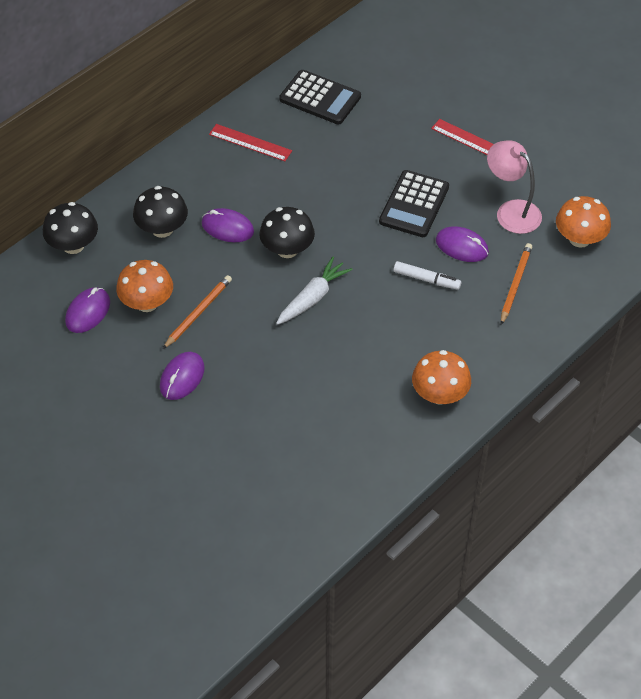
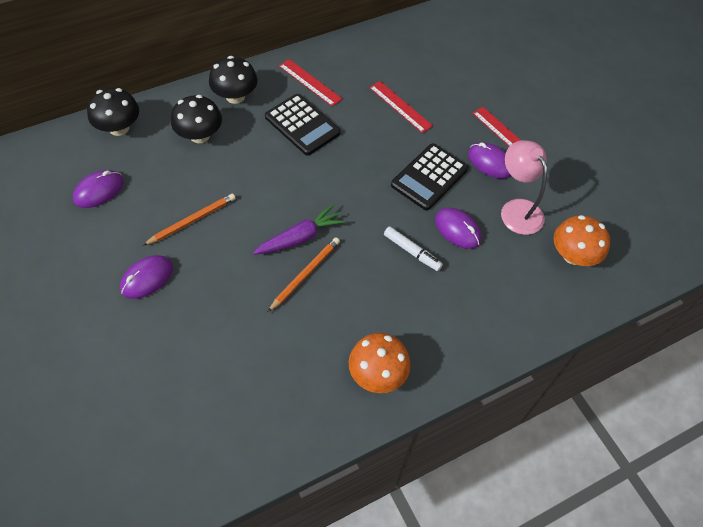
camera: 15 degrees right, 5 degrees up
orange mushroom [116,260,173,312] -> none
purple mouse [202,208,254,242] -> purple mouse moved to [468,142,511,179]
black mushroom [259,207,315,258] -> black mushroom moved to [209,56,258,104]
white carrot [276,257,352,325] -> purple carrot [253,204,345,255]
black calculator [279,70,361,125] -> black calculator moved to [265,94,340,156]
orange pencil [501,243,532,325] -> orange pencil moved to [268,237,340,312]
none -> red ruler [369,81,433,133]

